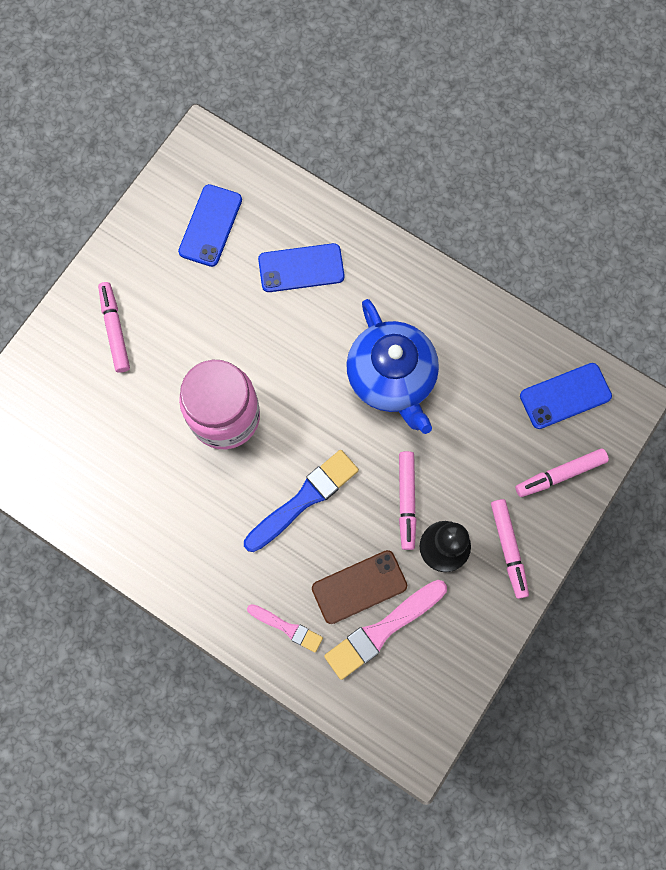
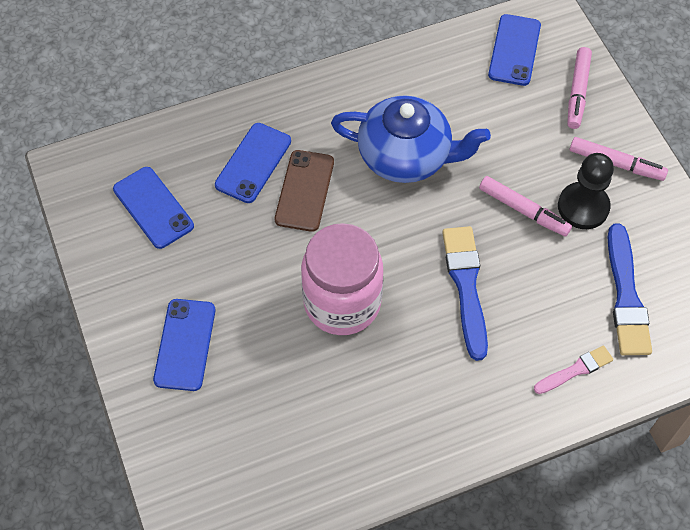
camera: 55 degrees left, 15 degrees down
pink marker [98,282,130,373] -> blue phone [153,299,215,391]
brown phone [312,550,407,624] -> brown phone moved to [275,150,334,232]
pink brush [324,580,447,680] -> blue brush [608,224,652,355]

